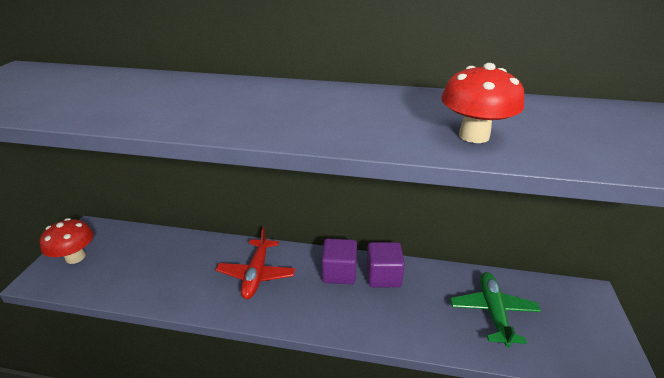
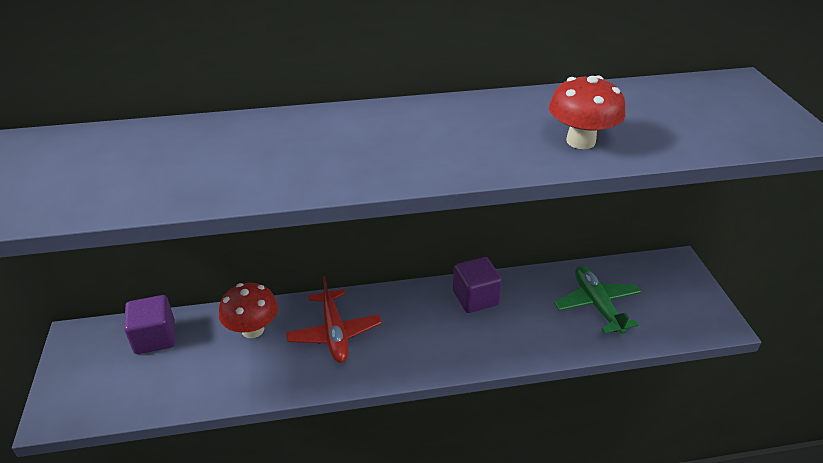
camera: 20 degrees left, 5 degrees up
red mushroom [40,218,93,264] -> red mushroom moved to [219,283,278,338]
purple cube [322,238,357,284] -> purple cube moved to [124,295,175,354]

